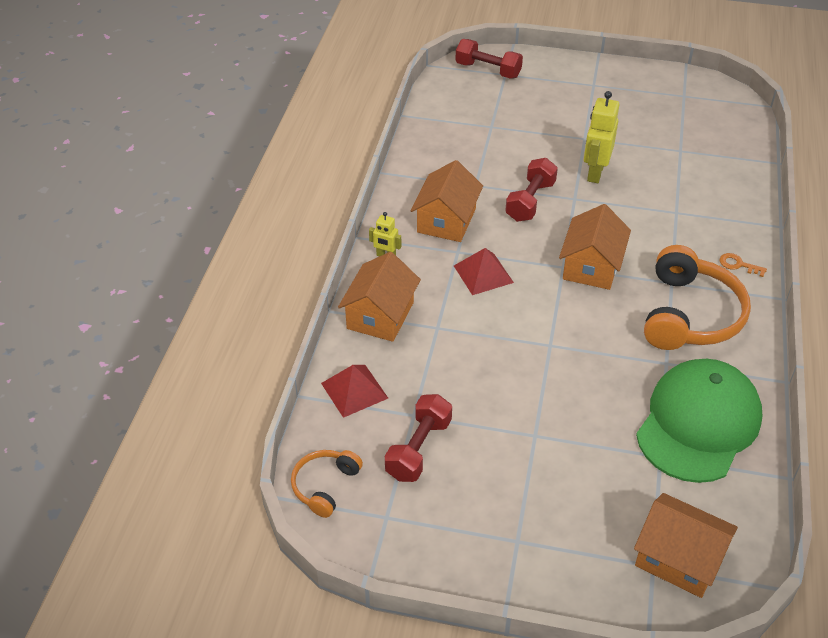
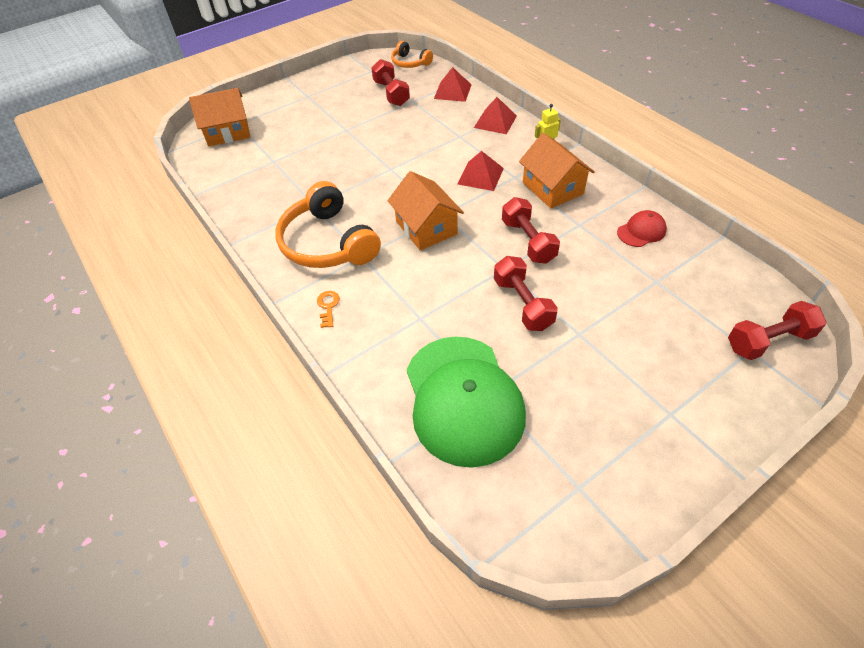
camera: 135 degrees right, 5 degrees up
orange headphones [291,450,363,518] -> orange headphones turned 150 degrees clockwise [391,41,433,68]
orange house [338,252,421,342] -> red pyramid [474,97,517,134]
yellow robot [584,91,620,183] -> red dumbbell [494,256,558,331]
green cap [636,359,762,483] -> green cap moved to [407,336,526,468]
orange key [720,253,767,277] -> orange key turned 75 degrees counterclockwise [317,291,340,328]
none -> red cap [617,210,667,247]

